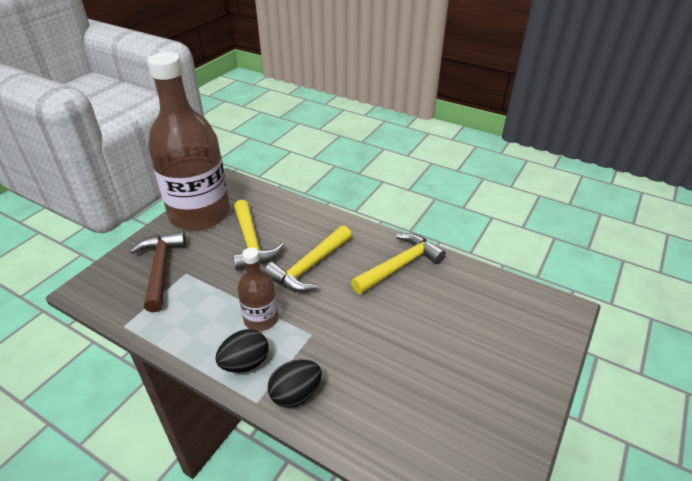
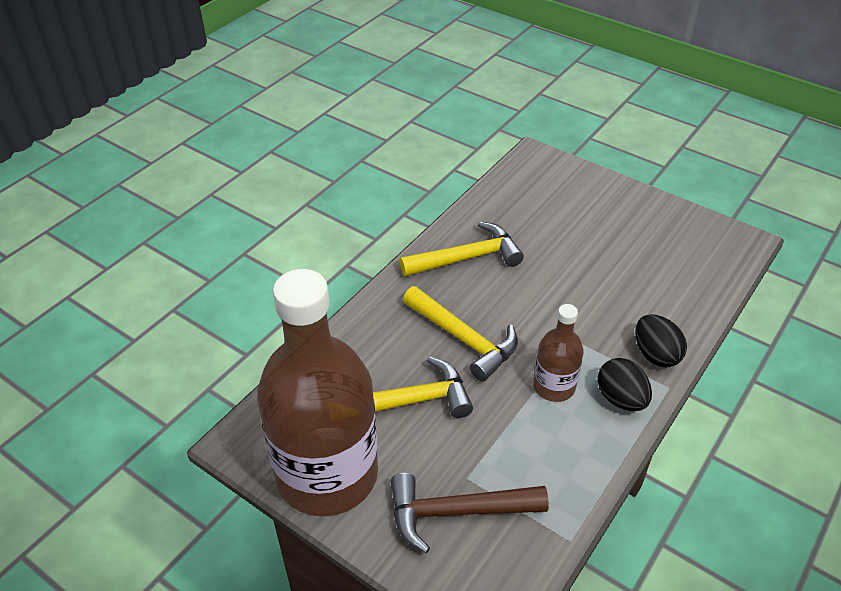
camera: 85 degrees left, 5 degrees up
yellow hammer [351,233,446,294] -> yellow hammer turned 105 degrees clockwise [399,221,524,277]

